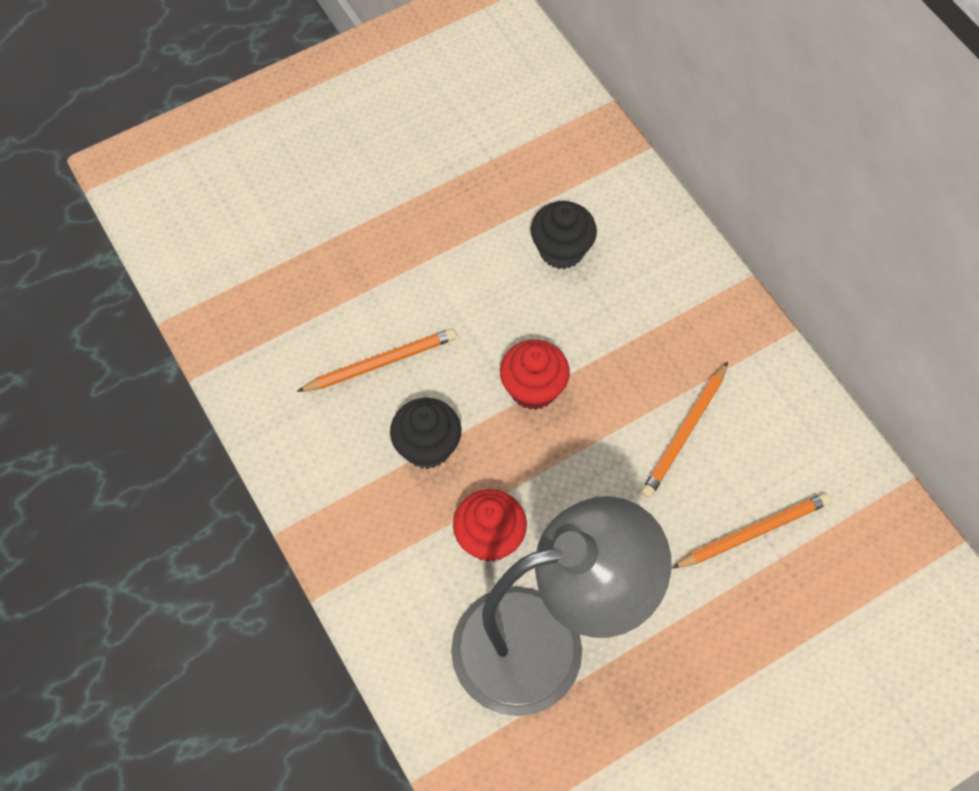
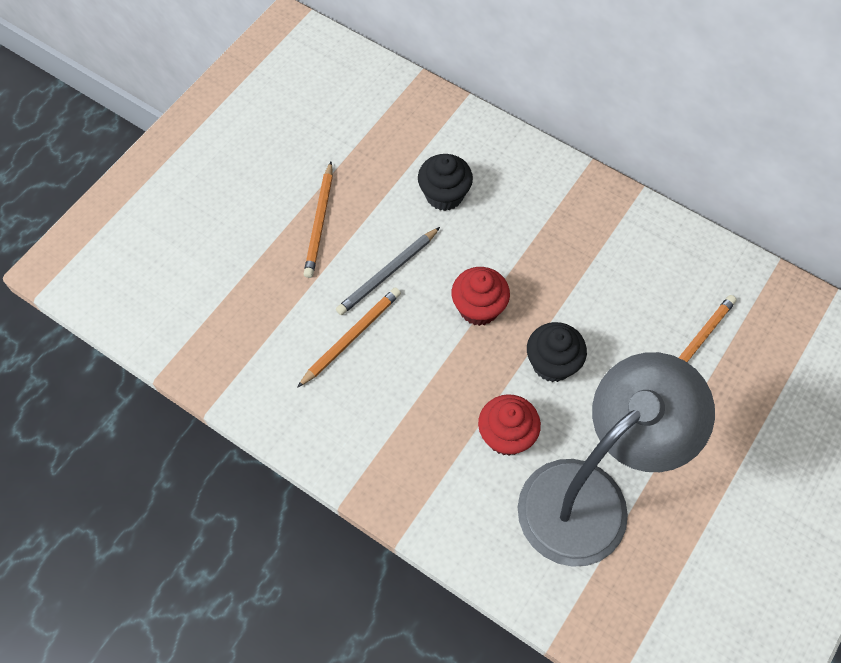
camera: 25 degrees left, 0 degrees up
black cupcake [390,398,462,469] -> black cupcake moved to [527,322,587,382]
orange pencil [641,362,728,498] -> orange pencil moved to [304,162,333,278]
none -> grey pencil [336,227,440,315]

